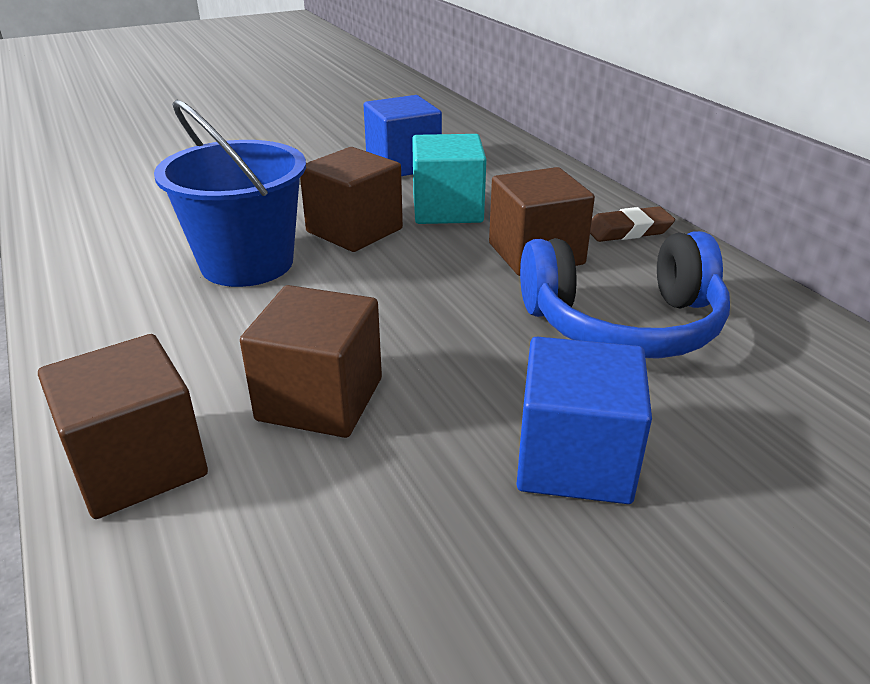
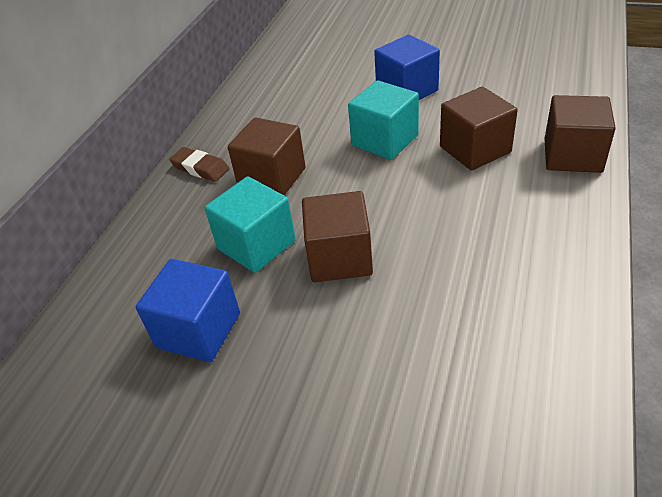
camera: 130 degrees left, 10 degrees up
blue bucket [154,99,306,287] -> none
blue headphones [520,231,730,358] -> none
none -> turquoise cube [348,80,419,160]

